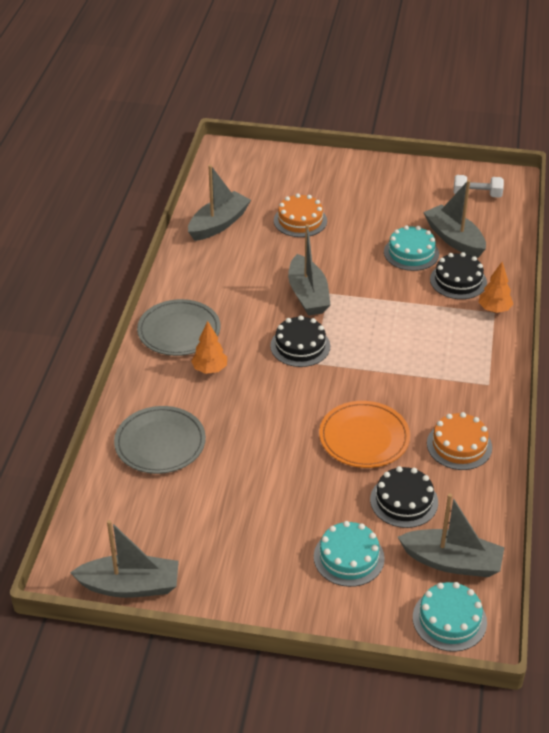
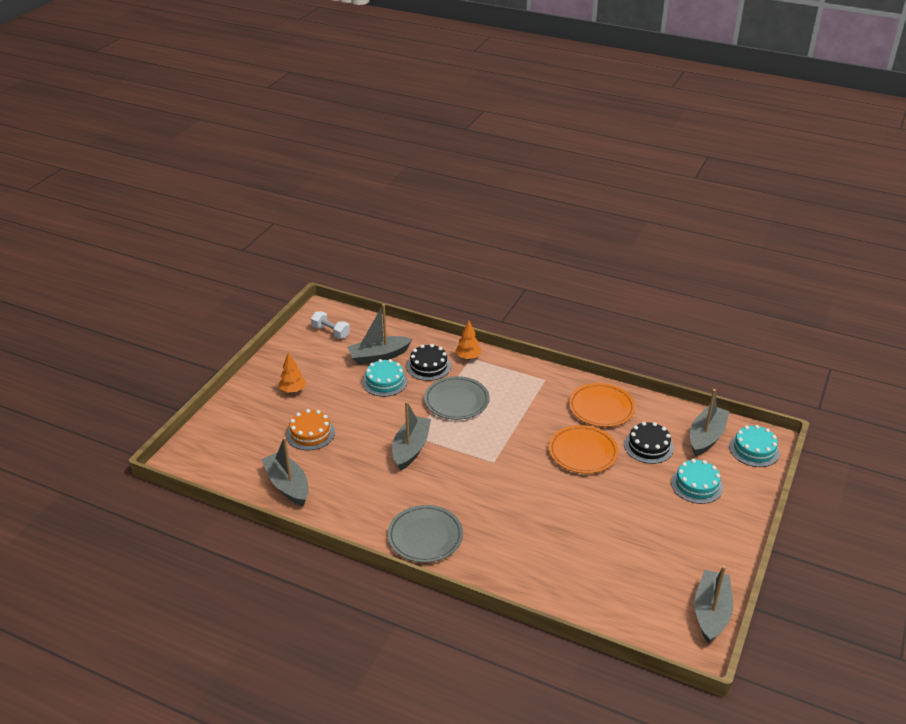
camera: 75 degrees left, 5 degrees down
grey plate [114,406,206,474] -> grey plate moved to [424,376,490,420]
orange tree [191,321,227,374] -> orange tree moved to [279,352,306,393]
black cake [270,315,330,367] -> none
grey boat [288,224,331,316] -> grey boat turned 75 degrees counterclockwise [392,401,431,471]
orange cake [427,412,492,470] -> orange plate [569,383,635,427]
white dumbbell [454,175,504,198] -> white dumbbell turned 75 degrees counterclockwise [311,311,350,339]

